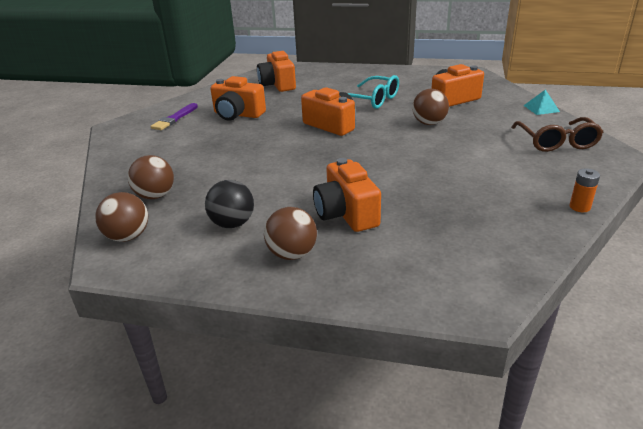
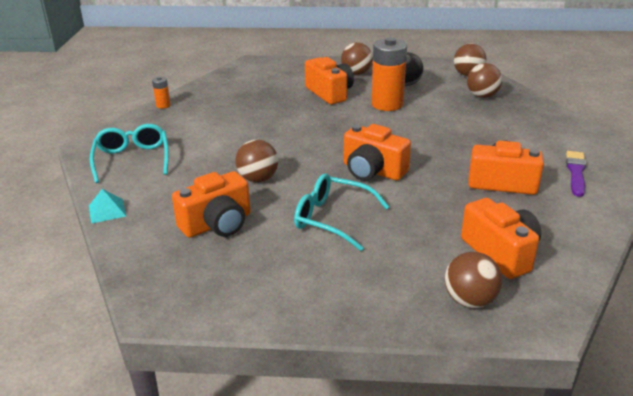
camera: 170 degrees right, 0 degrees up
brown glasses [511,117,603,152] -> turquoise glasses [90,124,169,183]
none -> orange battery [371,37,407,111]
none -> brown ball [445,252,502,308]

